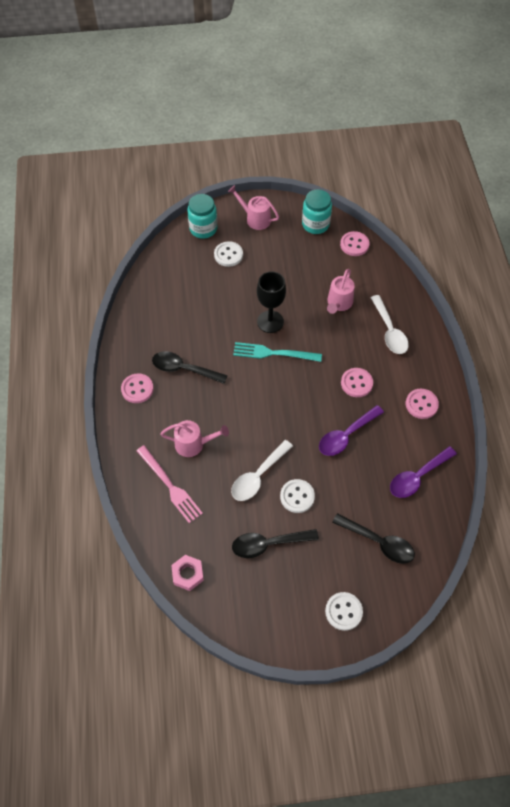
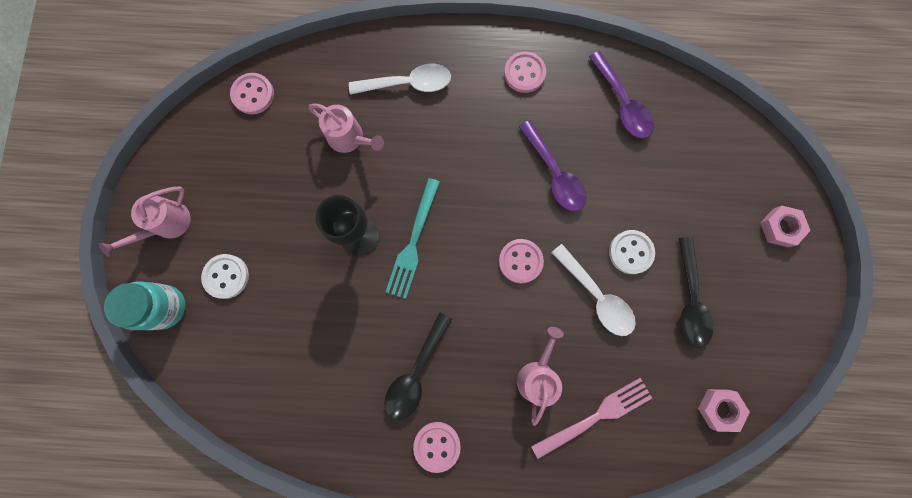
camera: 80 degrees left, 20 degrees up
turquoise jar [302,189,332,234] -> none
white button [325,592,363,631] -> pink nut [760,206,811,247]
black spoon [332,513,415,564] -> none
pink button [341,368,373,397] -> pink button moved to [499,239,544,283]

